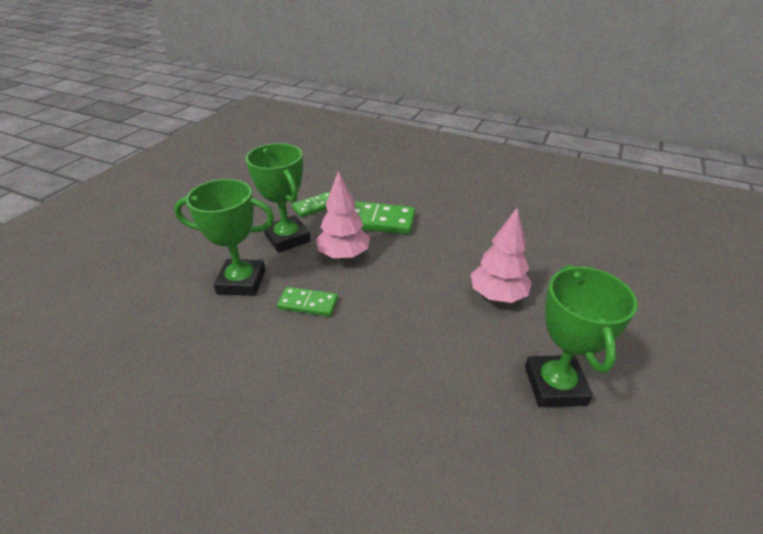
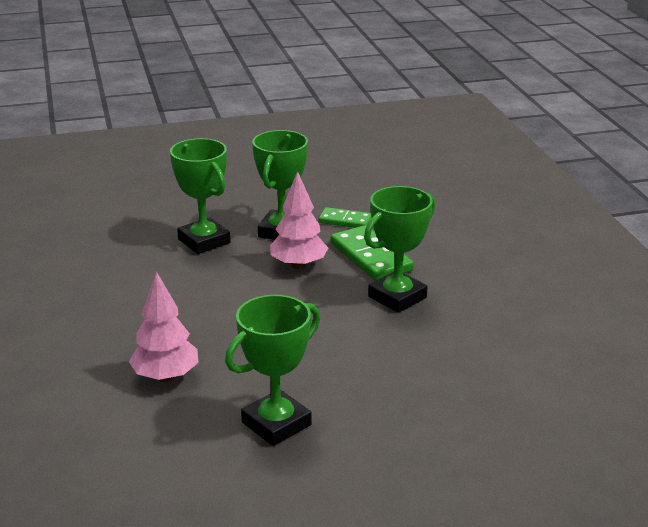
camera: 50 degrees right, 10 degrees down
green domino [277,287,338,317] -> none
pink tree [471,208,532,303] -> pink tree moved to [129,272,199,382]
none -> green trophy [364,186,435,313]

